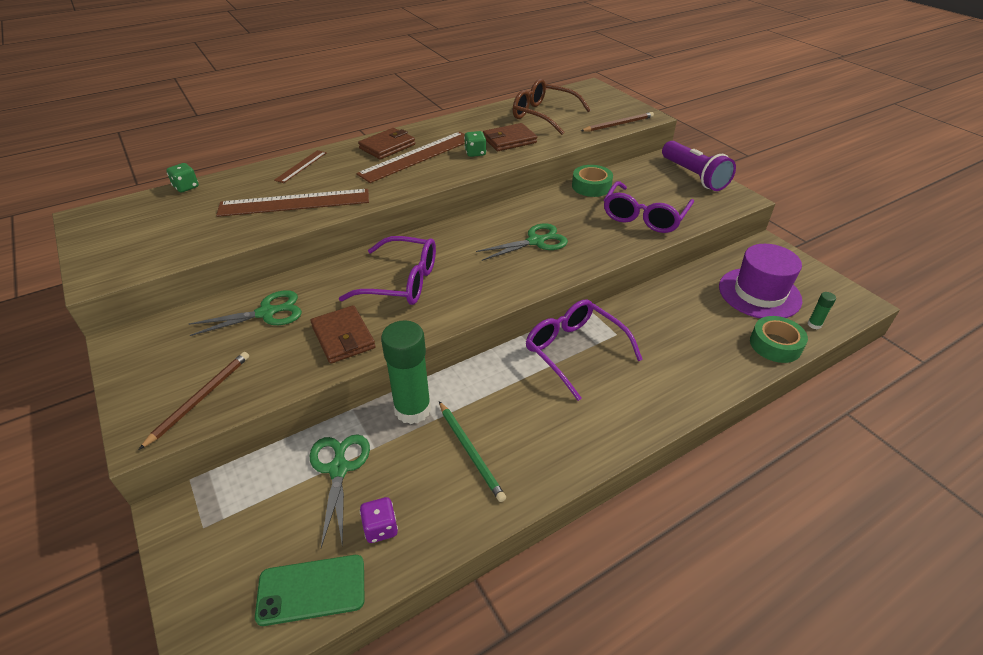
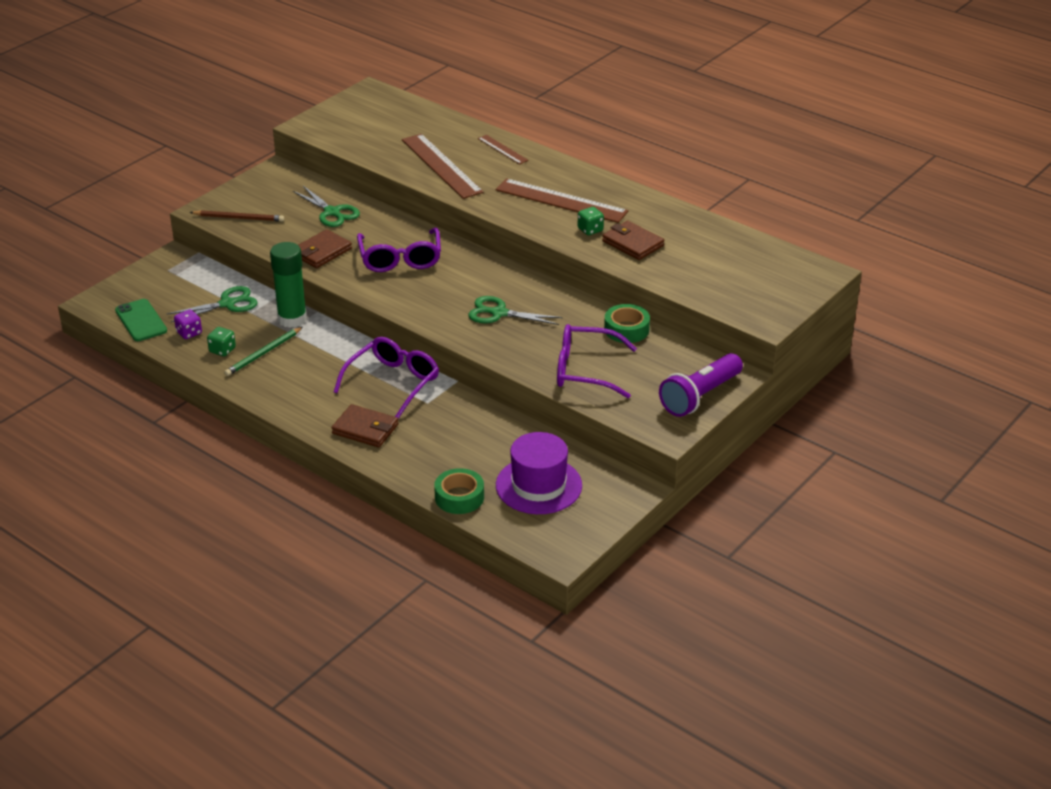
camera: 70 degrees right, 5 degrees down
green dice [166,163,199,192] -> green dice moved to [207,327,236,356]
brown ruler [274,150,327,183] -> brown ruler turned 45 degrees clockwise [478,135,529,164]
brown wallet [358,128,415,159] -> brown wallet moved to [331,404,398,448]
green scissors [476,223,568,261] -> green scissors turned 150 degrees clockwise [468,296,562,325]
brown glasses [513,79,591,135] -> none
brown pencil [581,112,654,132] -> none
green glue stick [808,292,836,329] -> none

